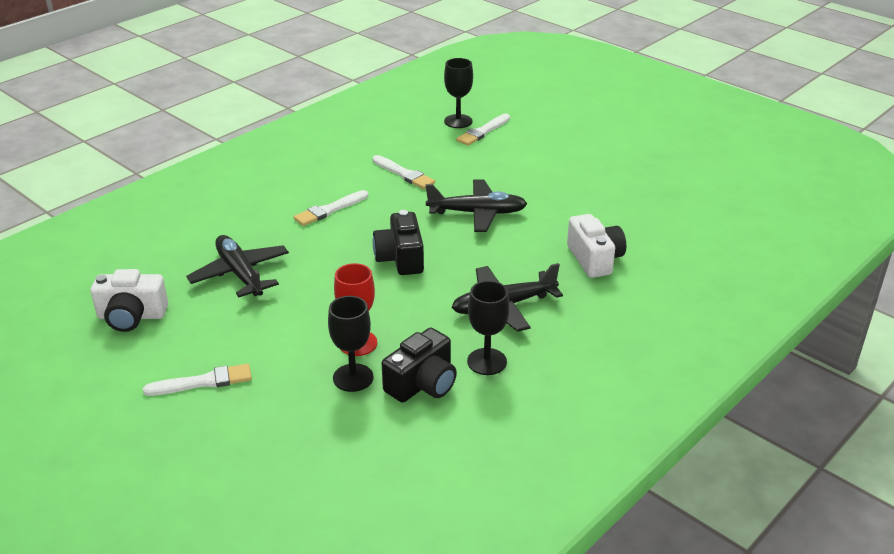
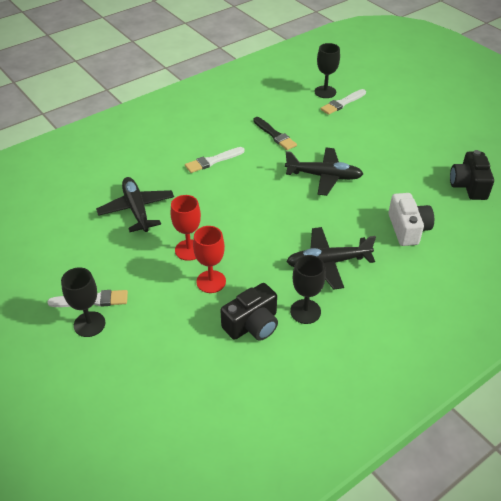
camera: 10 degrees right, 10 degrees up
white camera [91,269,168,332] -> none
black goblet [328,296,374,392] -> black goblet moved to [61,267,105,337]
white brush [372,155,435,189] -> black brush [253,117,297,150]
black camera [373,210,424,275] -> black camera moved to [450,150,494,200]
none -> red goblet [171,195,201,261]

